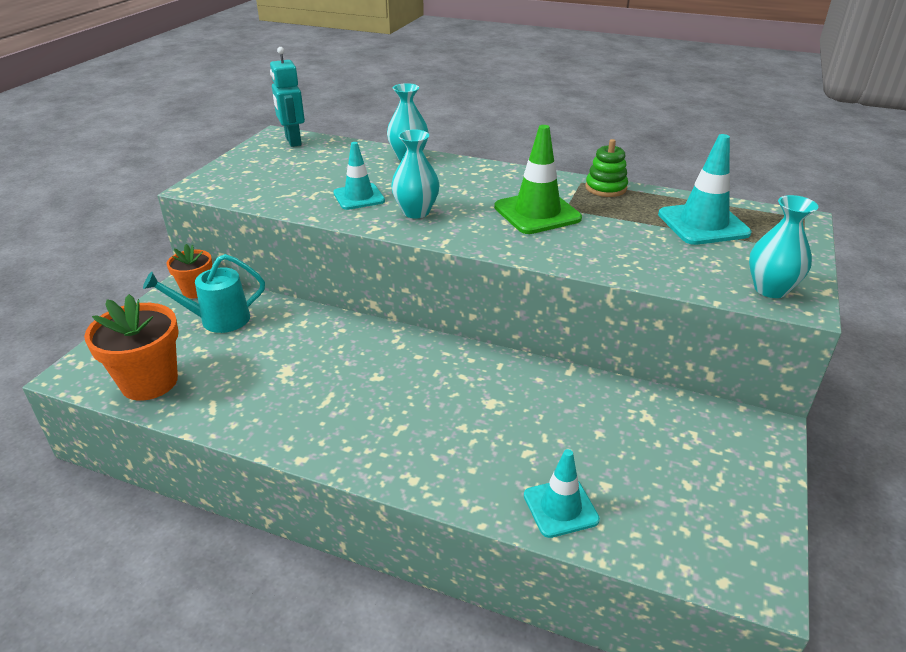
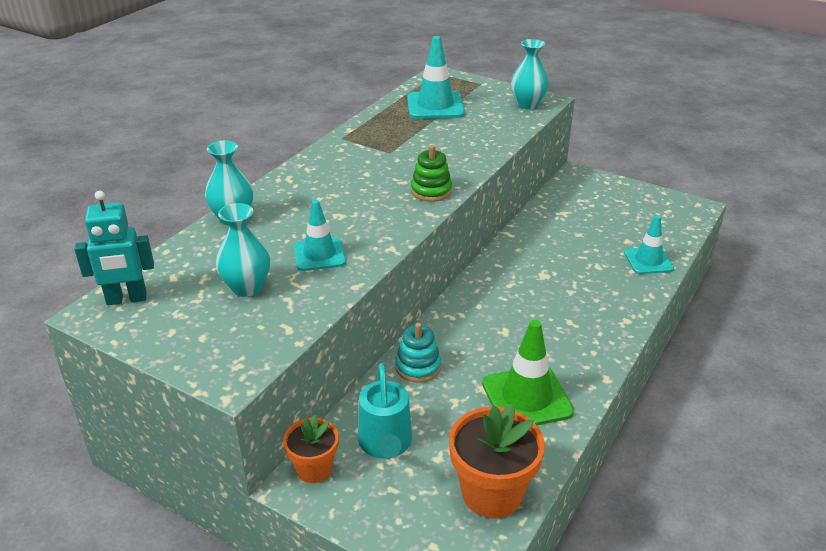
camera: 80 degrees left, 0 degrees up
turquoise vase [391,130,439,218] -> turquoise vase moved to [216,203,270,297]
green traffic cone [494,125,582,234] -> green traffic cone moved to [482,320,574,425]
green stacking toy [585,139,628,197] -> green stacking toy moved to [411,145,452,202]
none -> turquoise stacking toy [395,323,441,383]

